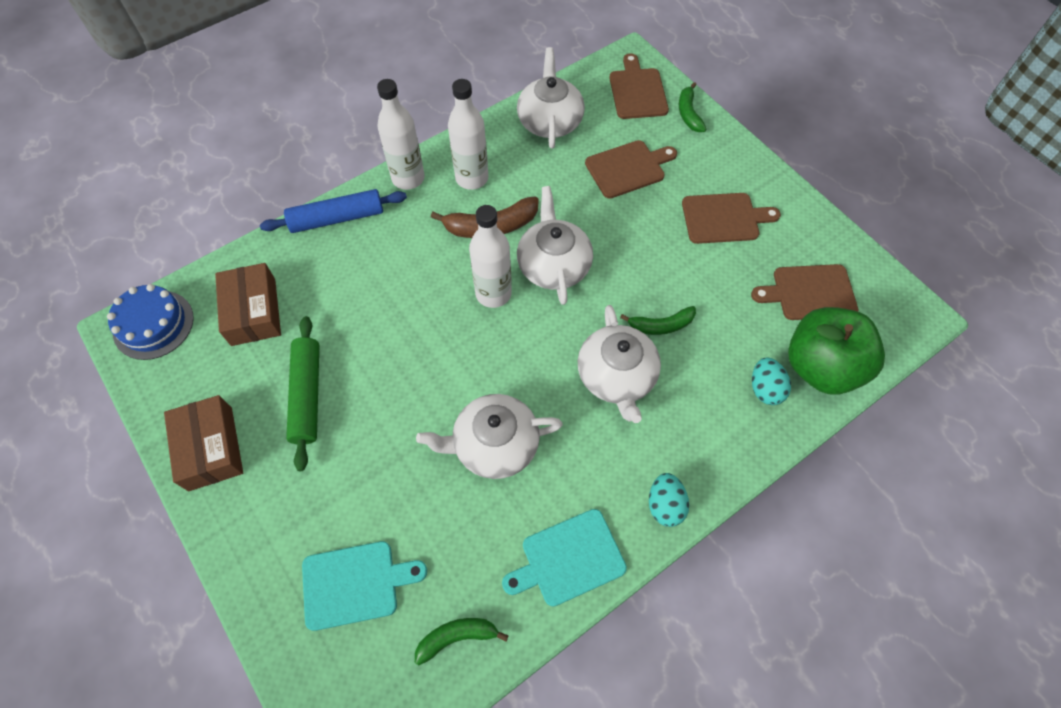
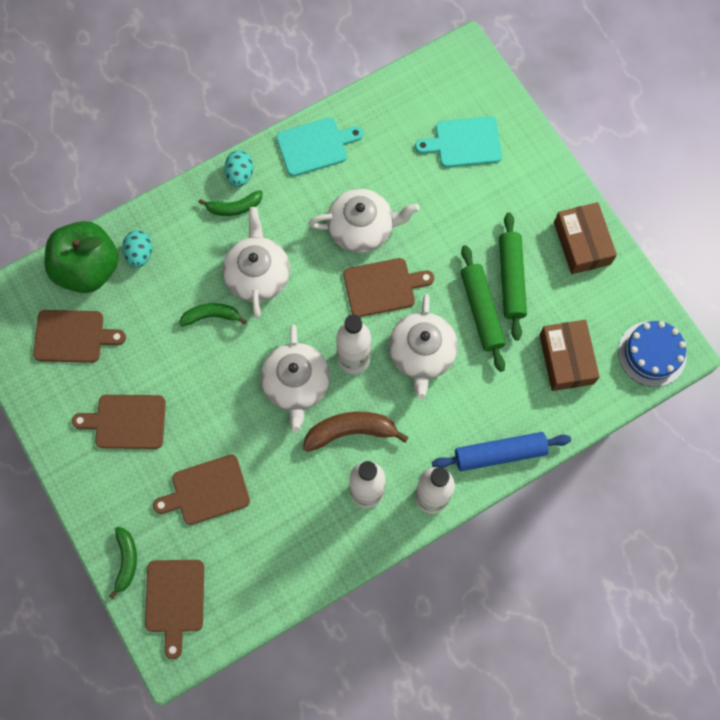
camera: 175 degrees left, 10 degrees up
green banana [415,618,509,665] -> green banana moved to [198,190,263,216]
white teapot [517,47,585,149] -> white teapot moved to [389,294,458,400]
none -> brown cutting board [344,258,434,317]
none -> green rolling pin [461,245,506,372]

